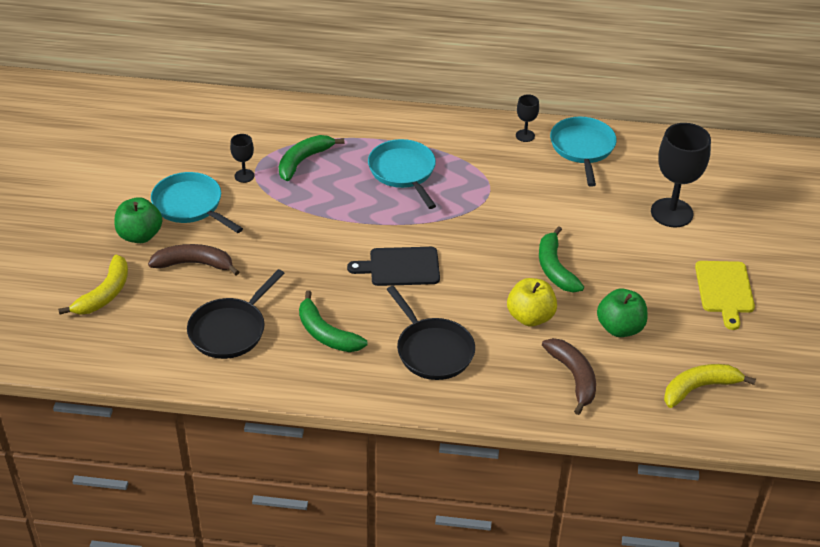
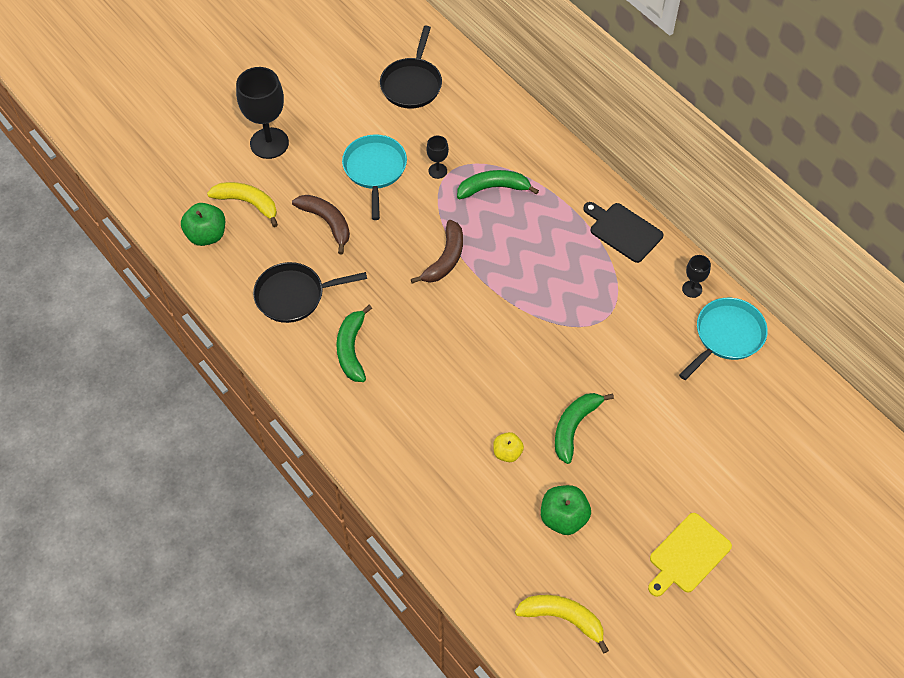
camera: 45 degrees right, 15 degrees up
yellow banana [58,255,128,315] -> yellow banana turned 135 degrees counterclockwise [207,182,278,227]
green apple [114,197,162,243] -> green apple moved to [181,203,225,246]
black cutting board [347,247,440,286] -> black cutting board moved to [583,202,663,263]
turquoise pan [368,139,436,209] -> none
black pan [386,286,475,380] -> black pan moved to [380,26,442,109]
yellow apple [507,278,557,327] -> yellow apple [493,432,524,462], size x0.63
brown banana [542,338,596,415] -> brown banana moved to [411,220,463,283]
black goblet [651,123,711,227] -> black goblet moved to [236,67,289,159]

